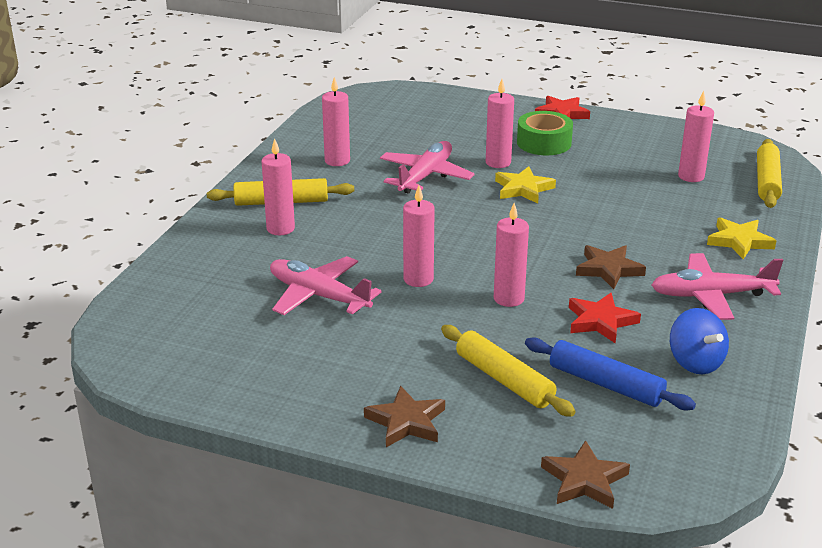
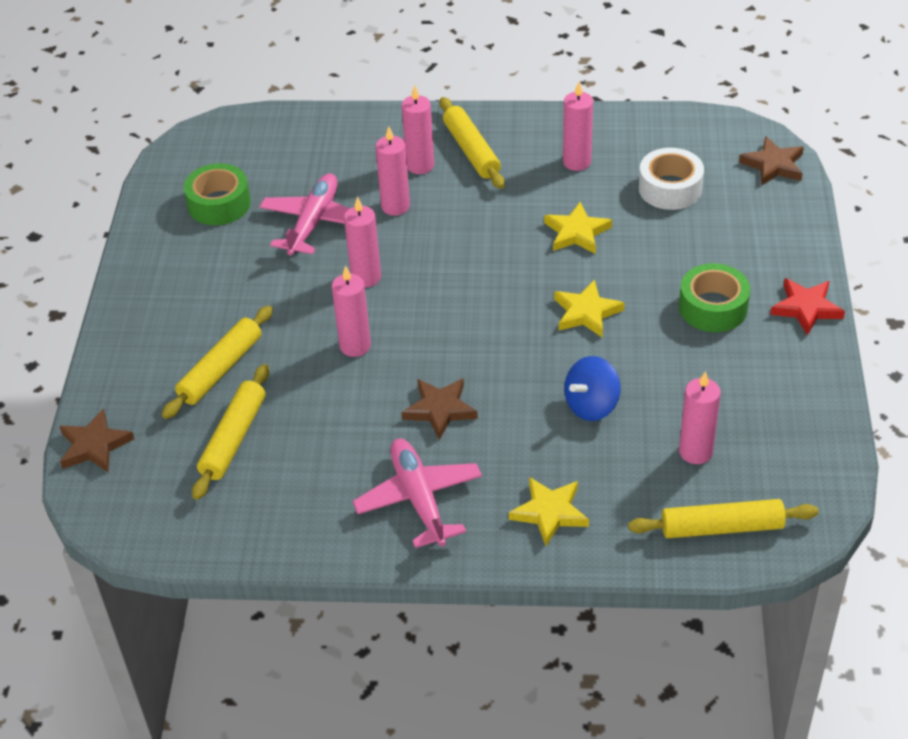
camera: 75 degrees right, 15 degrees up
brown star [364,386,445,447] -> brown star moved to [739,136,804,186]
pink plane [380,141,475,194] -> yellow star [544,202,612,254]
pink candle [486,79,514,168] -> pink candle moved to [375,126,410,216]
blue rolling pin [525,337,696,410] -> yellow rolling pin [192,364,269,500]
red star [569,293,641,344] -> none
blue spinning top [670,308,729,374] -> blue spinning top moved to [564,356,621,421]
none -> green tape [184,163,251,225]
none -> white tape [639,148,704,210]

